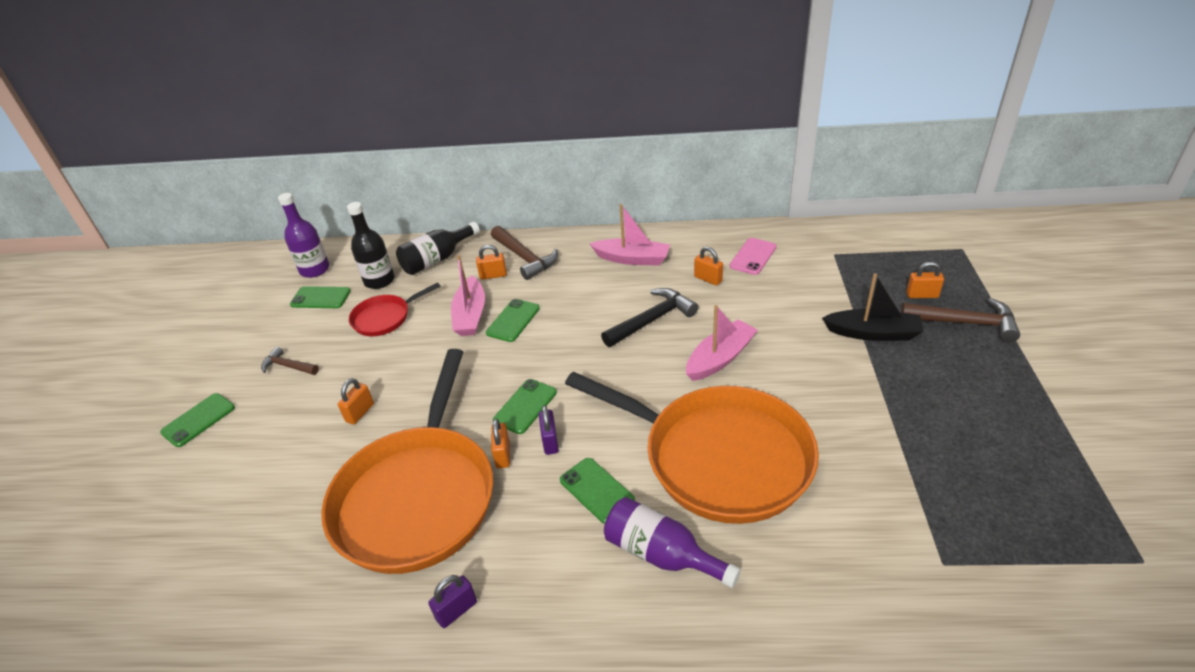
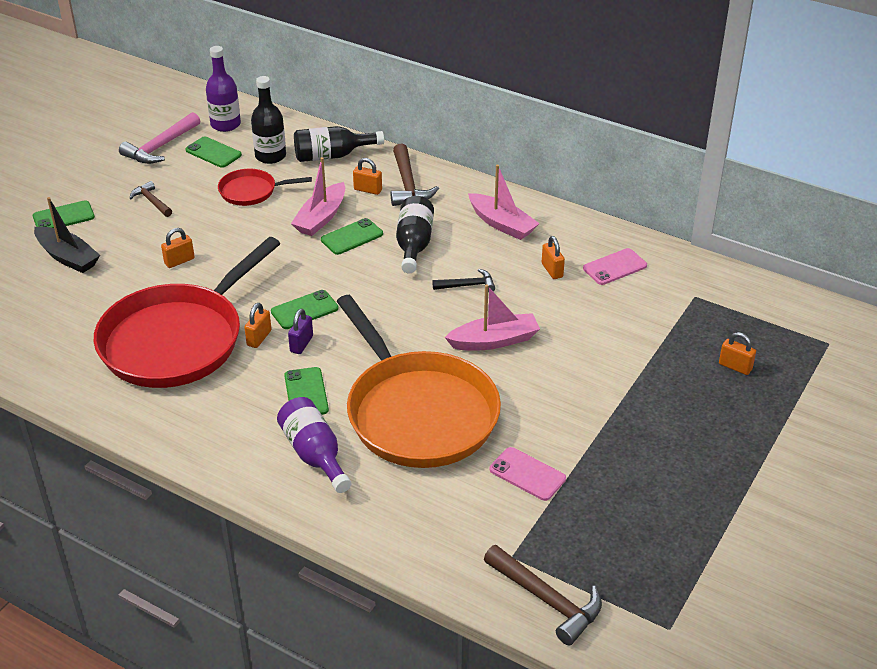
camera: 25 degrees right, 0 degrees up
orange pan [321,349,493,574] -> red pan [94,237,280,388]
purple padlock [428,575,477,628] -> none
black hammer [601,288,698,347] -> black hammer [432,269,495,292], size x0.60
black boat [822,273,924,341] -> black boat moved to [34,197,100,273]
brown hammer [901,298,1020,342] -> brown hammer moved to [484,545,602,645]
none -> pink hammer [119,112,200,164]
none -> black bottle [396,196,434,274]
none -> pink phone [490,447,566,501]

